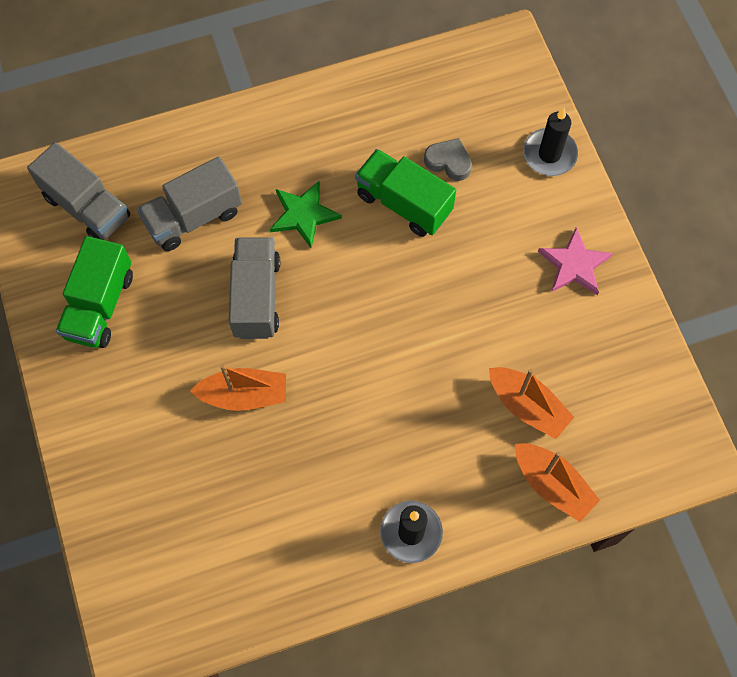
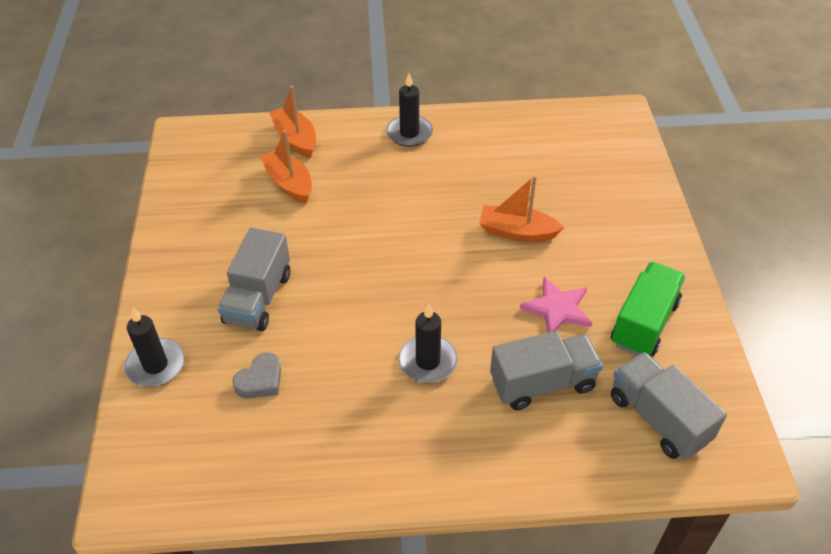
camera: 165 degrees left, 20 degrees down
grey truck [229,237,280,339] -> grey truck moved to [218,228,290,331]
green star [270,181,342,248] -> black candle [398,303,458,383]
green truck [355,149,456,237] -> none
grey heart [424,138,472,181] -> grey heart turned 90 degrees counterclockwise [233,352,281,399]
pink star [538,227,613,295] -> pink star moved to [520,277,592,333]

